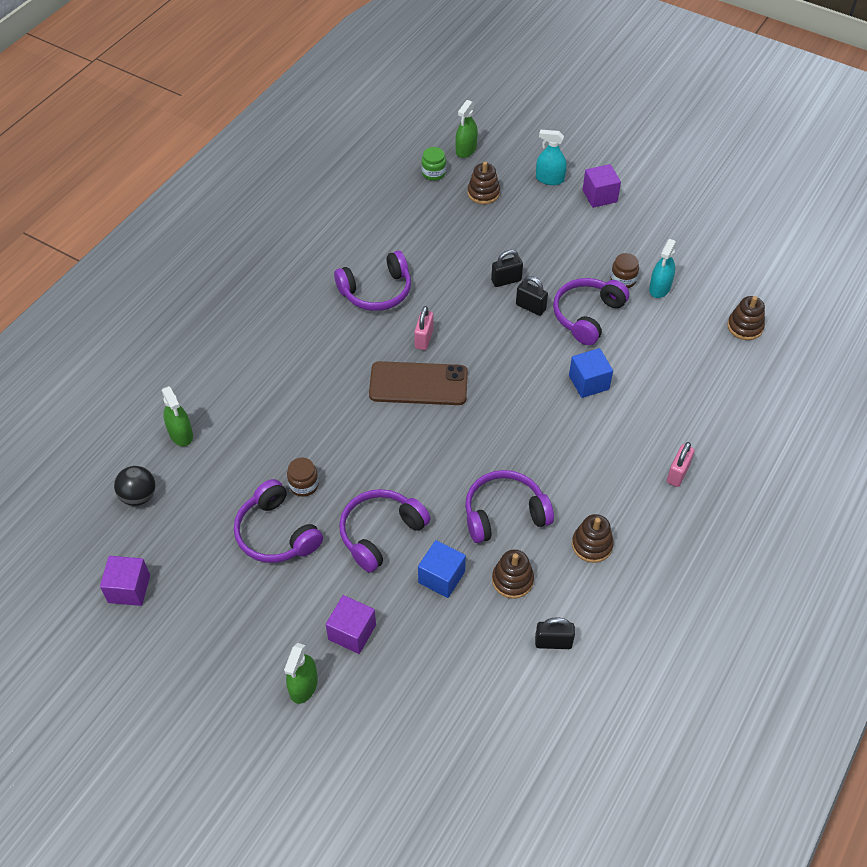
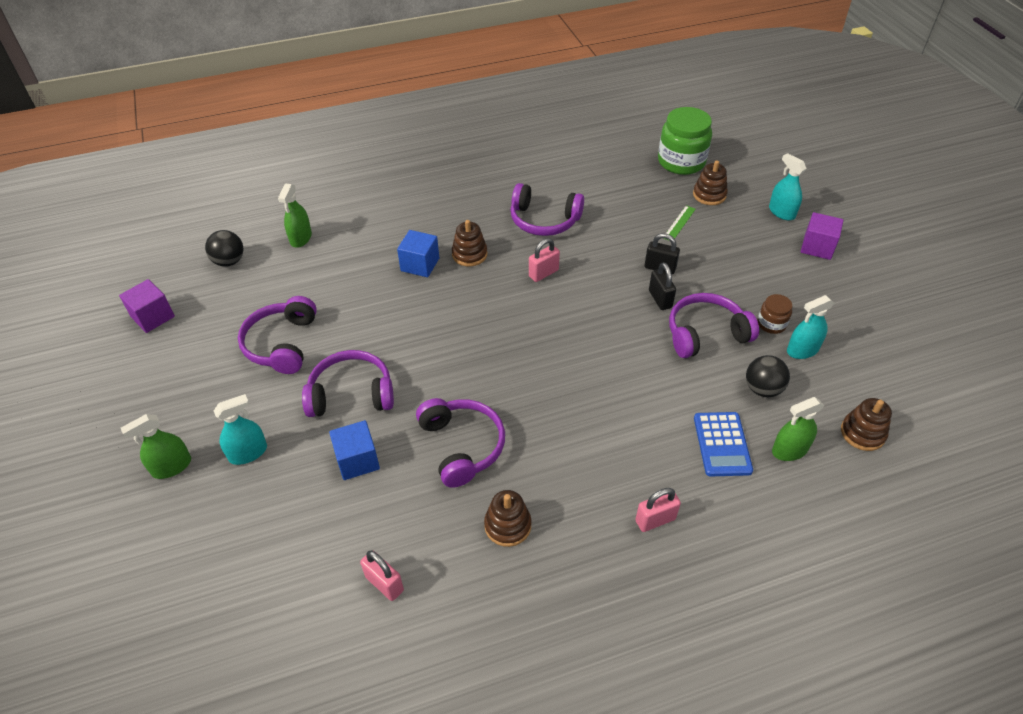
camera: 40 degrees right, 5 degrees down
brown jar [287,458,319,497] -> none
purple cube [326,595,376,654] -> turquoise spray bottle [214,394,267,465]
brown phone [369,361,468,405] -> none
green jar [421,147,446,181] -> green jar [658,107,712,175], size x2.01
green spray bottle [455,100,478,158] -> green spray bottle moved to [772,397,824,461]
purple headphones [465,470,554,543] -> purple headphones turned 45 degrees clockwise [416,398,505,488]
brown stacking toy [492,549,534,599] -> brown stacking toy moved to [452,220,487,266]
black padlock [535,617,575,649] -> pink padlock [360,550,404,601]
blue cube [569,348,613,398] -> blue cube moved to [397,230,439,277]
none -> green ruler [664,205,696,240]
none -> blue calculator [694,412,753,477]
none -> black ball [746,355,790,397]

